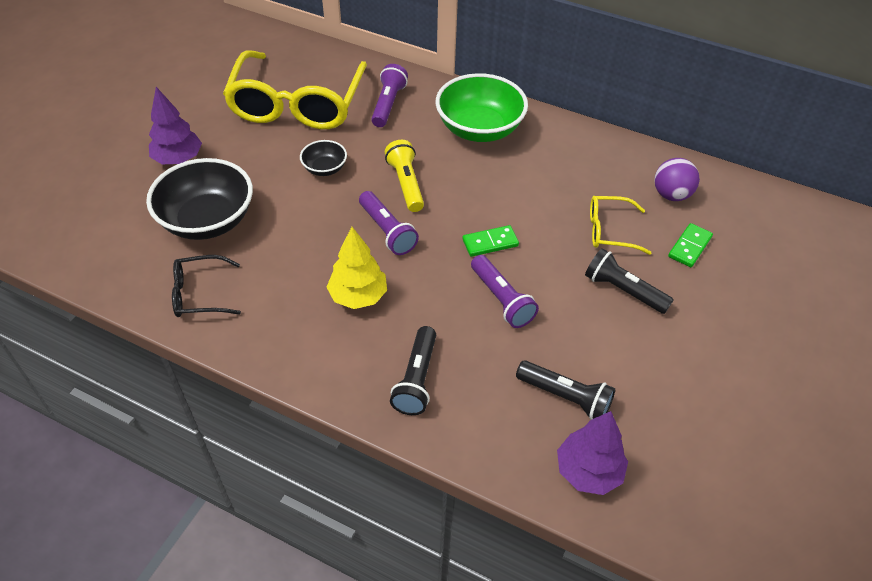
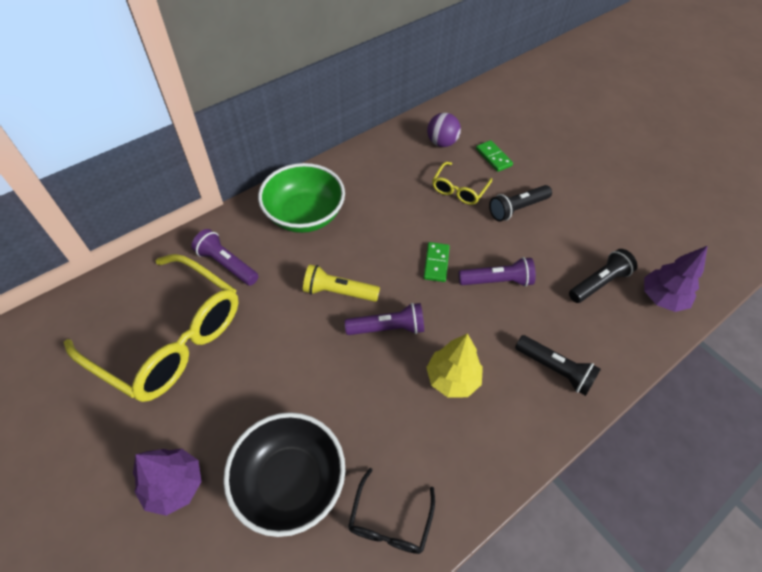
camera: 65 degrees left, 5 degrees up
black bowl [300,140,347,176] -> none

